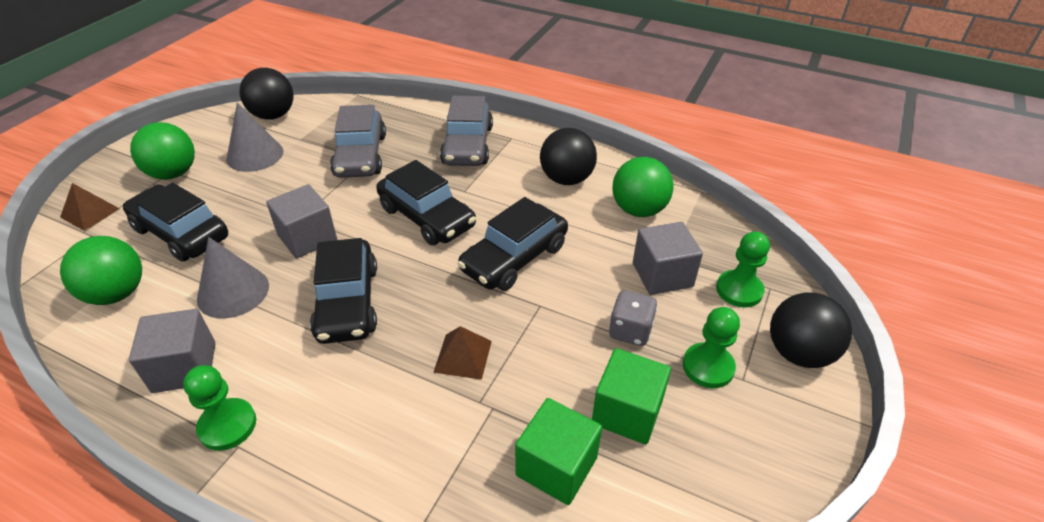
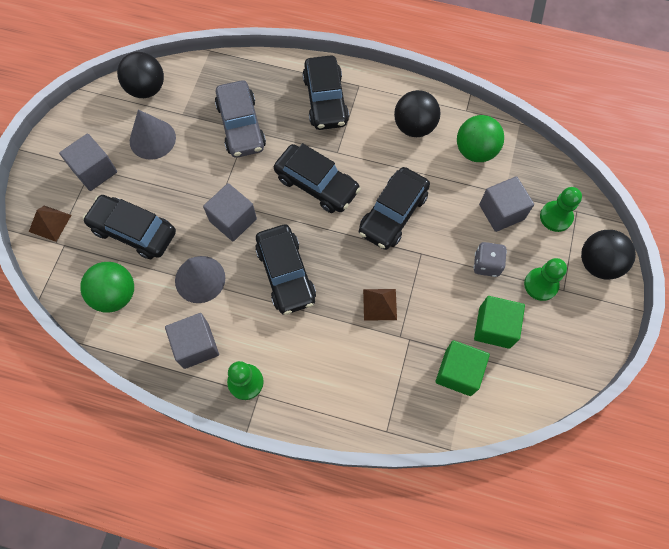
camera: 10 degrees left, 25 degrees up
green ball [130,122,195,180] -> grey cube [59,134,117,191]
grey car [440,96,493,166] -> black car [302,55,349,130]

